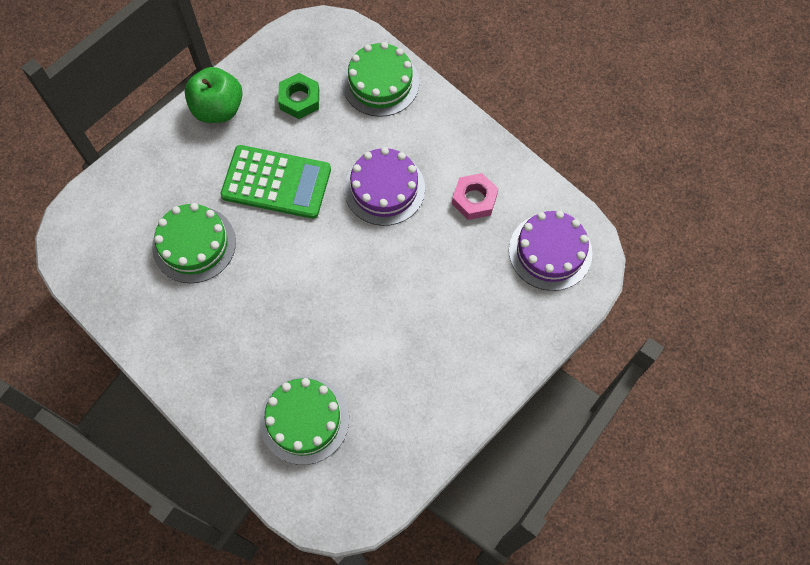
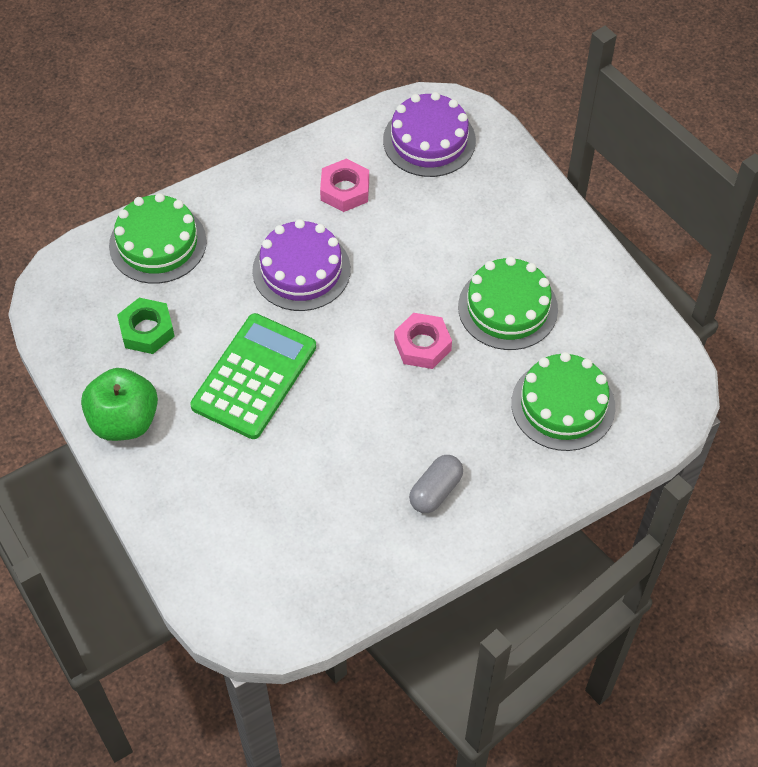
camera: 75 degrees left, 10 degrees down
green cake [152,203,236,283] -> green cake moved to [458,256,558,350]
none -> pink nut [394,313,452,369]
none -> grey capsule [409,455,463,513]

